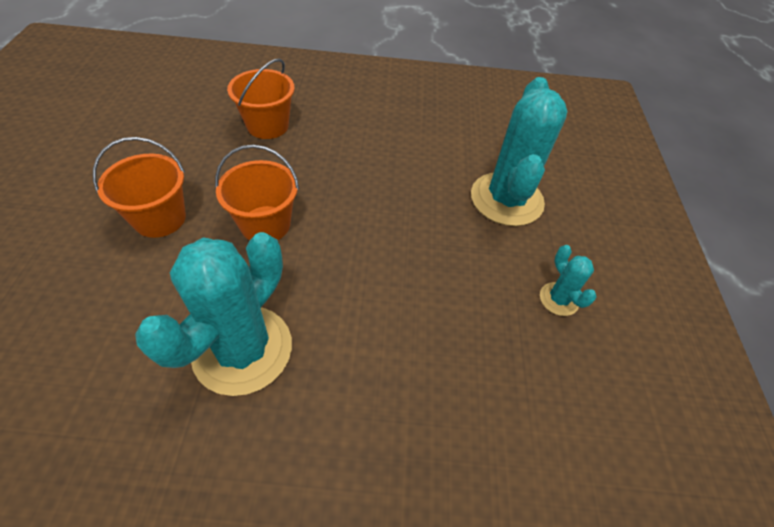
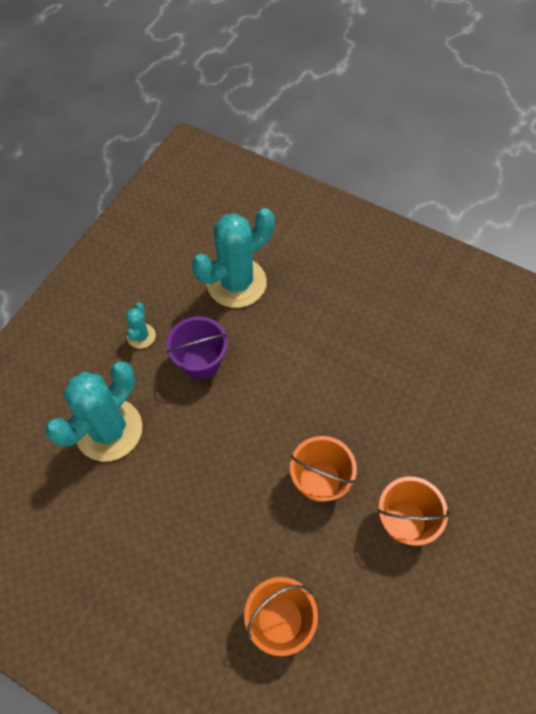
camera: 150 degrees left, 10 degrees up
turquoise cactus [135,232,292,396] -> turquoise cactus moved to [192,208,275,308]
none -> purple bucket [167,317,228,380]

